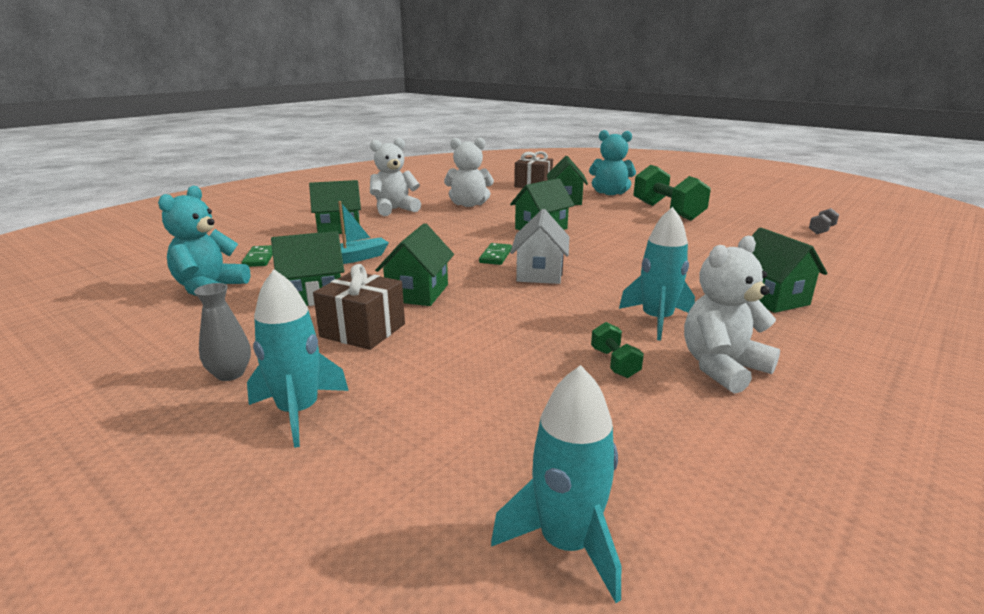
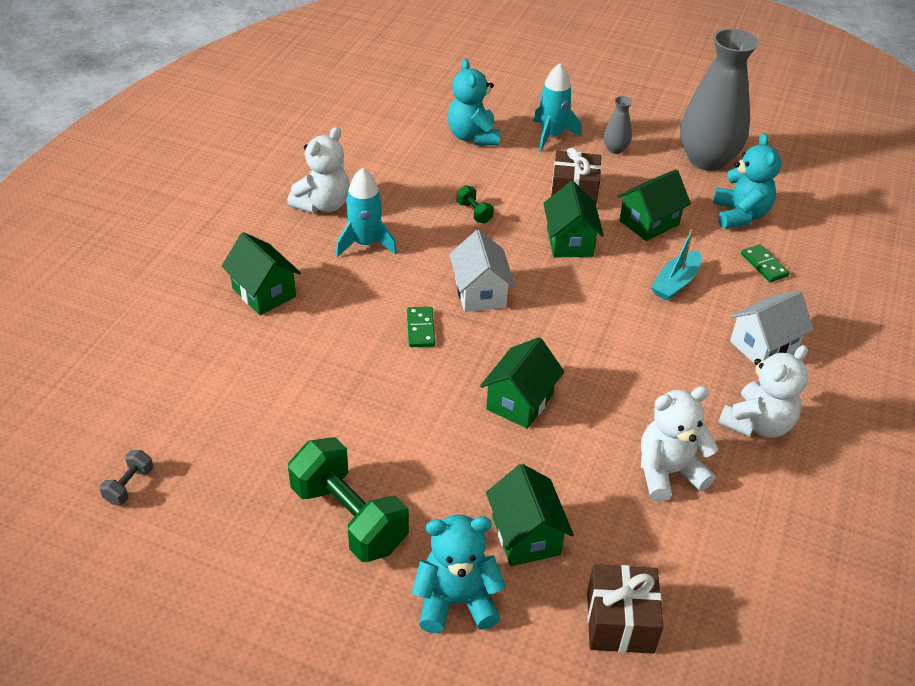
camera: 160 degrees right, 20 degrees up
green house [309,180,361,234] -> white house [730,290,814,364]
green domino [479,243,512,265] -> green domino moved to [407,307,435,347]
turquoise rocket [491,365,621,603] -> none
green dumbbell [591,322,644,378] -> green dumbbell moved to [457,185,494,223]
none -> turquoise teddy bear [448,58,500,145]
none -> grey vase [680,28,759,171]

